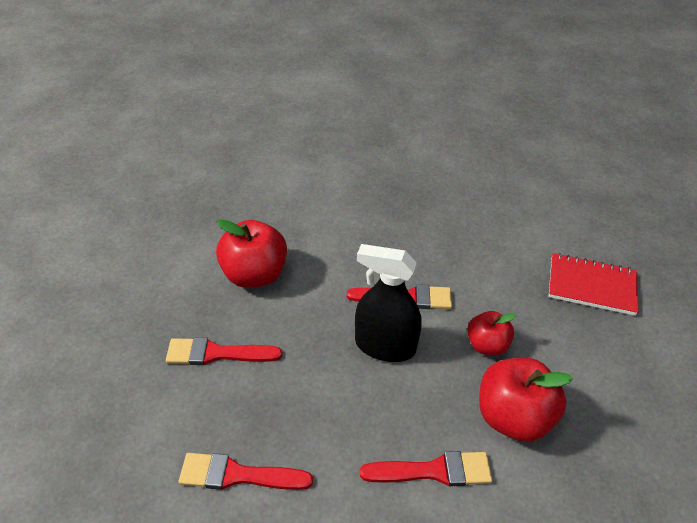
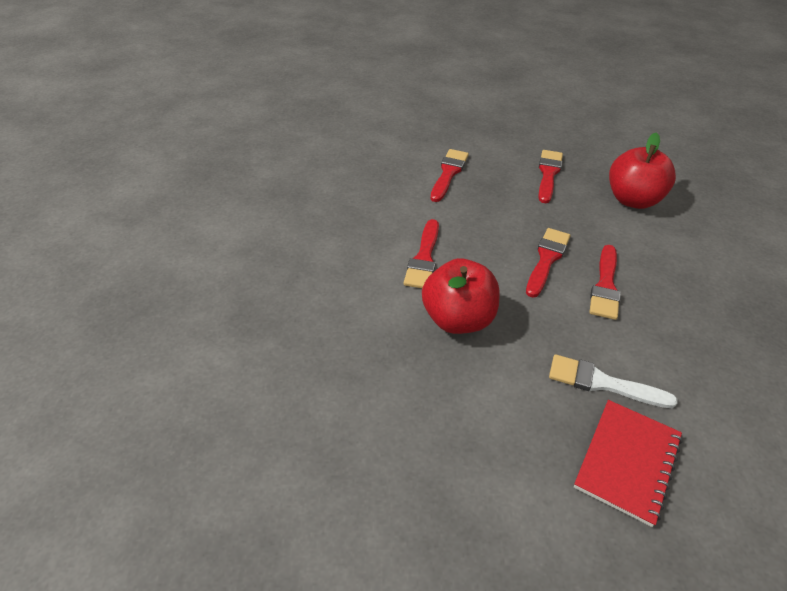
camera: 105 degrees right, 0 degrees up
black spray bottle [355,244,422,362] -> red brush [526,228,570,298]
red apple [467,311,516,356] -> none
none -> white brush [549,354,678,408]

